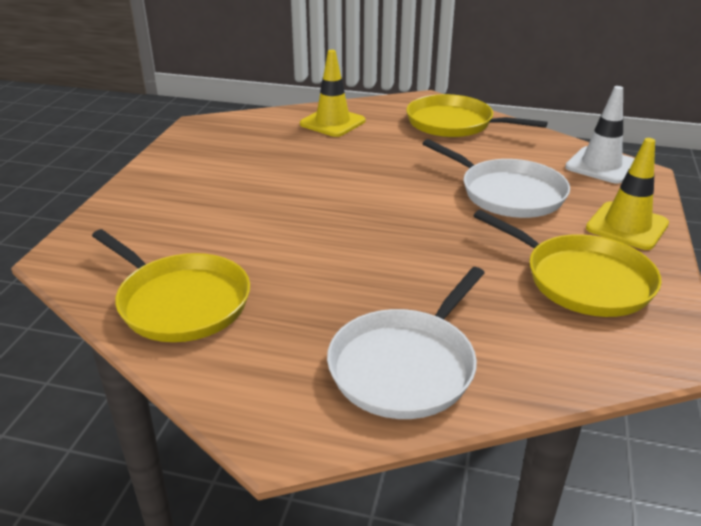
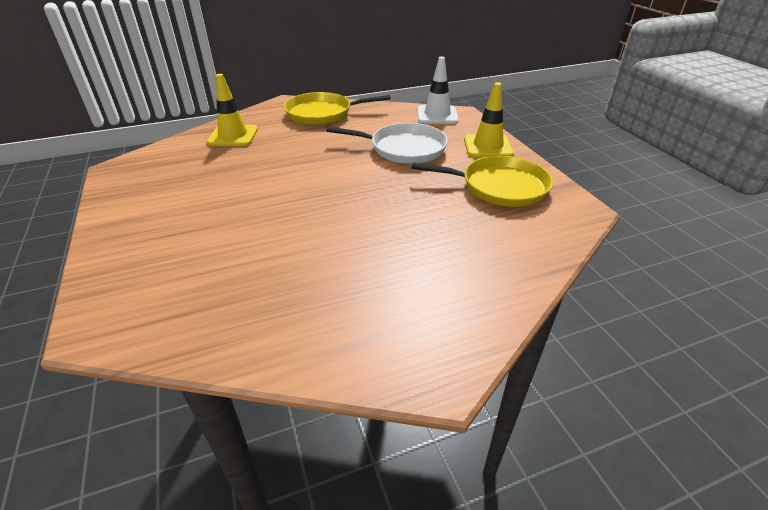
camera: 35 degrees left, 5 degrees up
yellow pan [92,229,250,342] -> none
white pan [327,267,485,419] -> none

